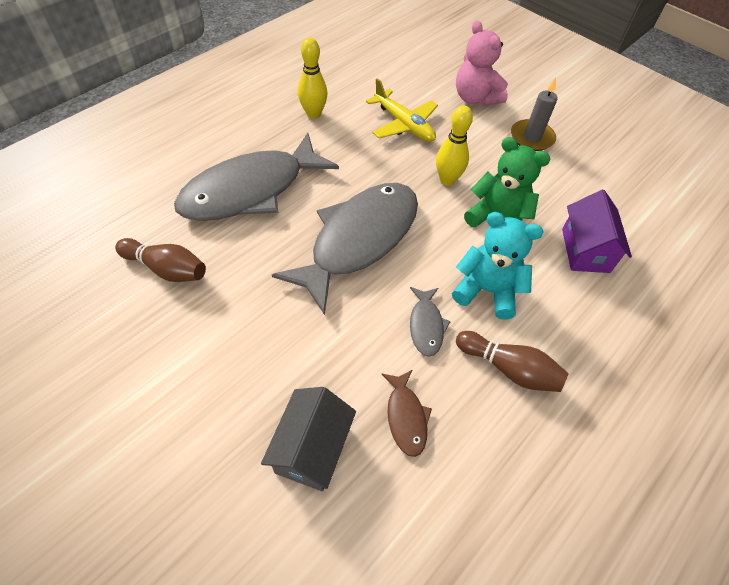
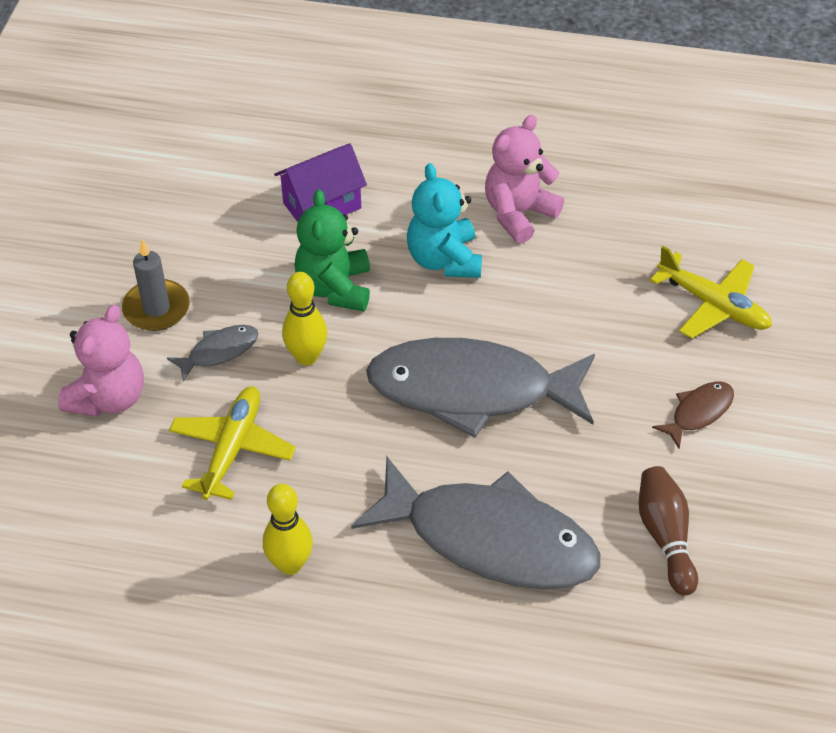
camera: 120 degrees left, 5 degrees down
grey house [261,387,356,491] -> yellow plane [650,246,772,339]
brown fish [382,370,432,457] -> brown fish moved to [652,381,734,449]
grey fish [410,287,451,357] -> grey fish moved to [167,325,259,382]
brown bowling pin [456,331,569,392] -> pink teddy bear [485,115,564,244]

